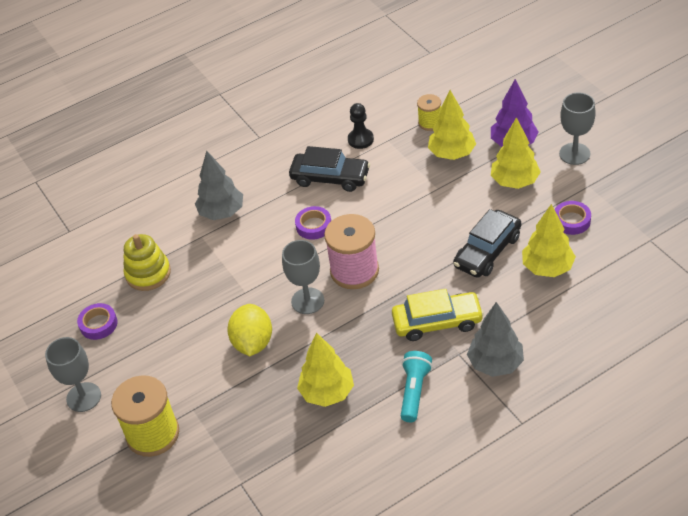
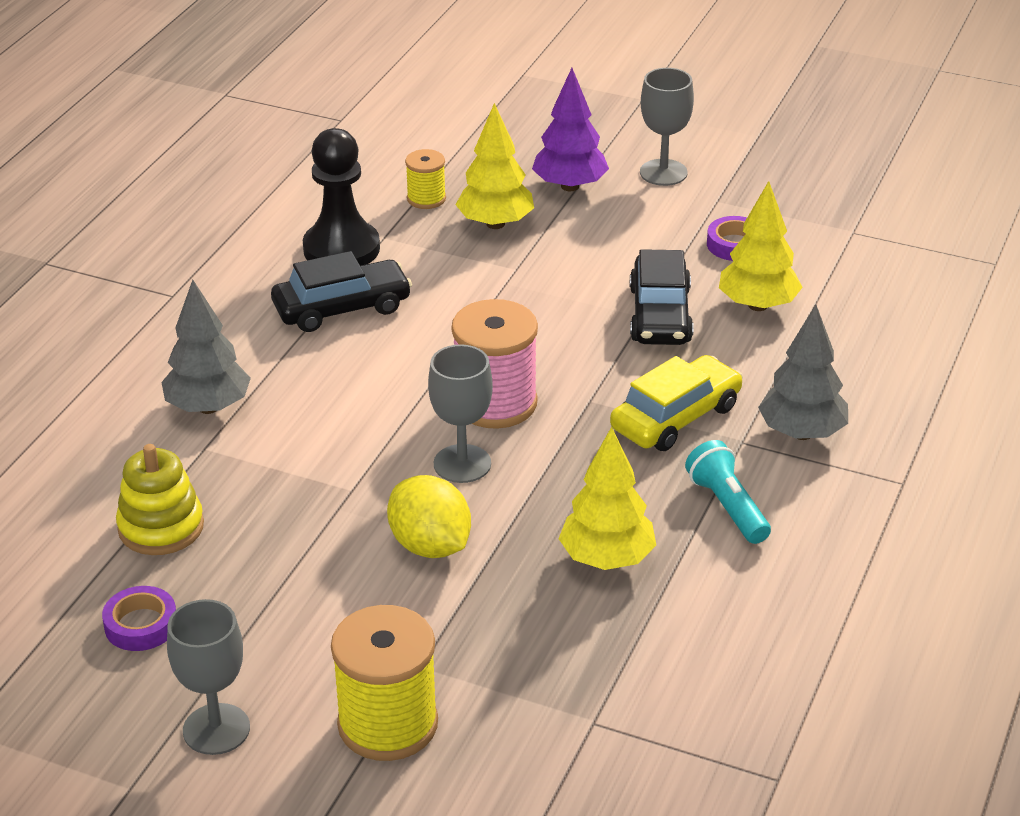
camera: 40 degrees left, 10 degrees down
purple tape [295,206,331,240] -> none
black pawn [348,103,374,149] -> black pawn [303,128,380,266], size x1.73
yellow tree [491,117,541,189] -> none

